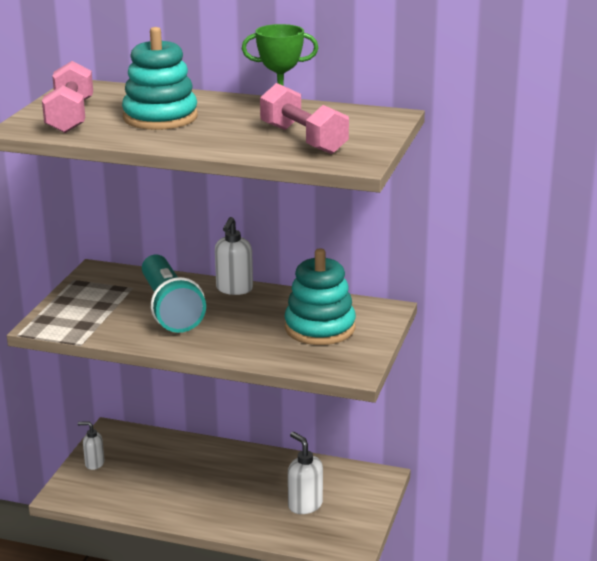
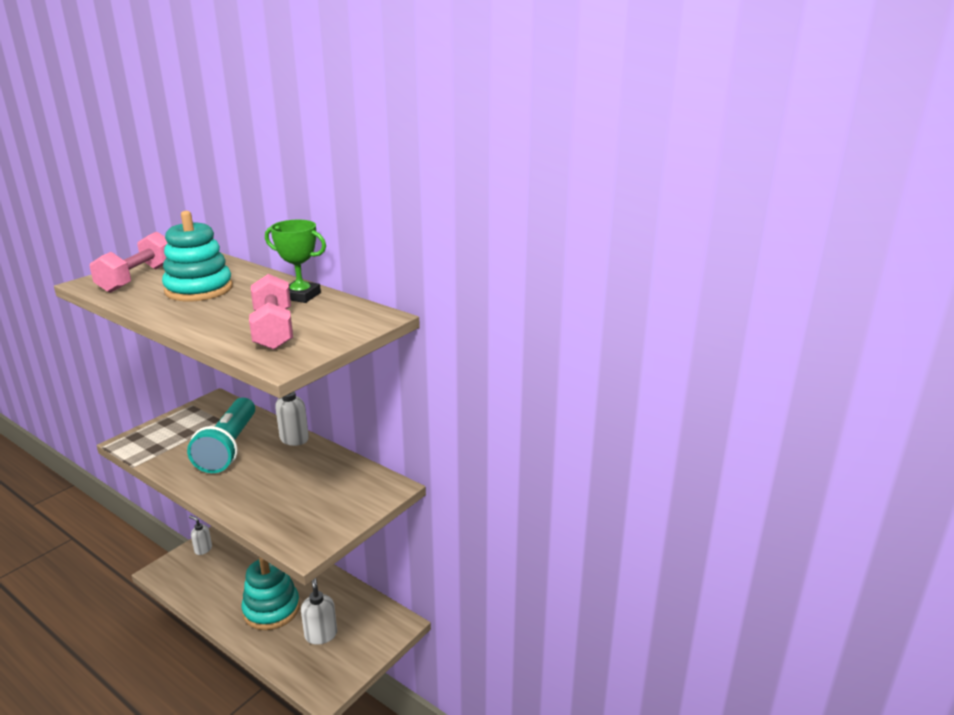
camera: 20 degrees right, 0 degrees up
turquoise stacking toy [285,248,356,345] -> turquoise stacking toy moved to [242,557,300,630]

